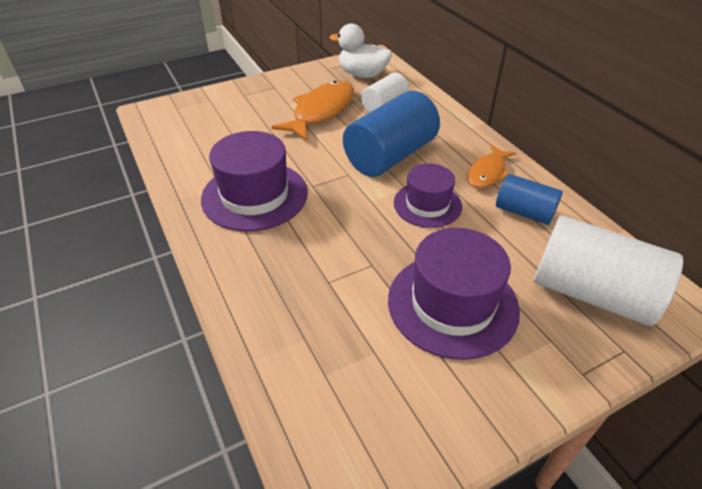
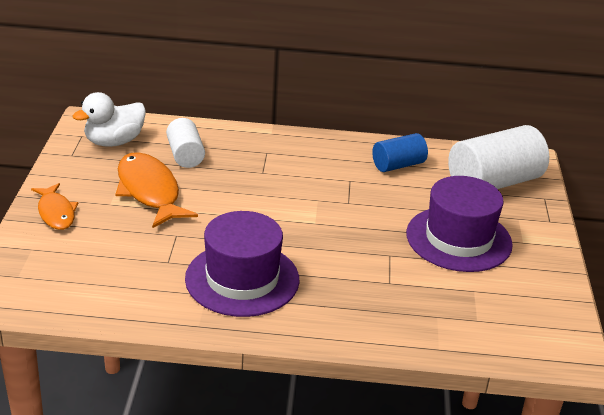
camera: 60 degrees left, 10 degrees down
blue cylinder [343,91,440,177] -> none
purple hat [394,164,462,228] -> none
orange fish [467,144,516,188] -> orange fish moved to [31,183,78,230]

